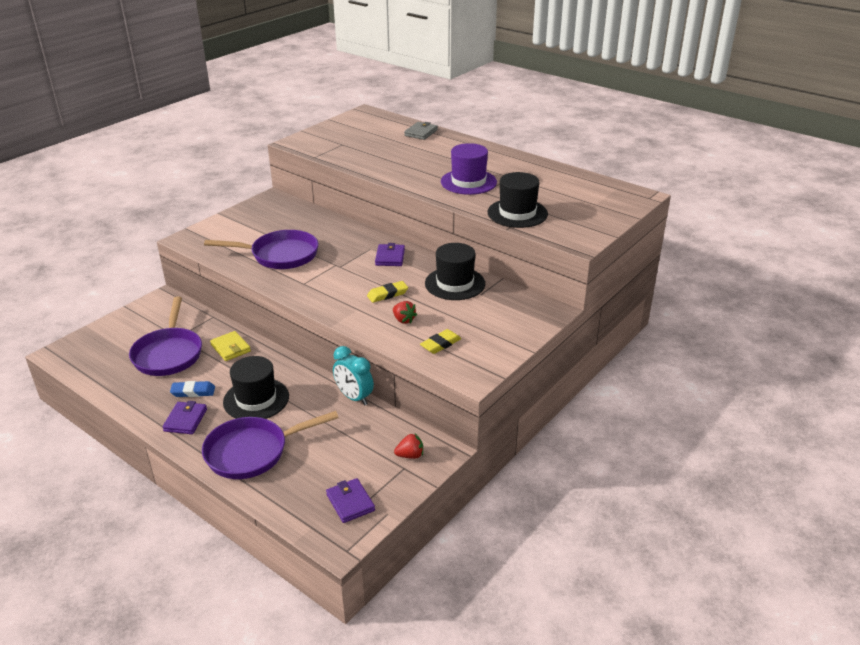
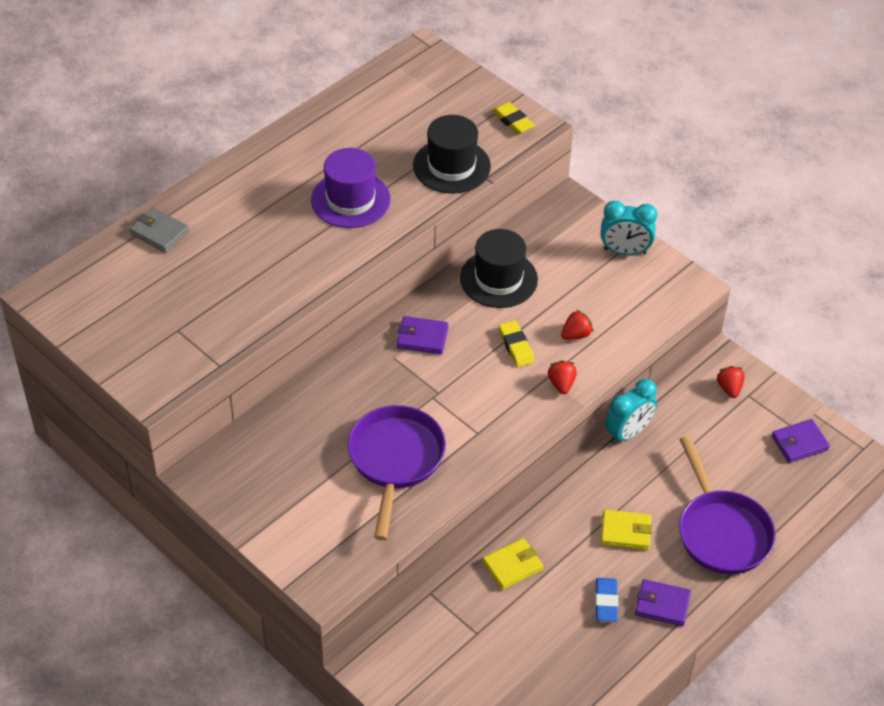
camera: 85 degrees left, 15 degrees up
purple pan [129,297,202,376] -> none
black hat [223,356,289,419] -> yellow wallet [601,510,653,550]
yellow eraser [420,329,461,354] -> yellow eraser moved to [492,102,535,134]
none -> red strawberry [548,360,577,394]
none -> turquoise clock [601,200,657,255]

